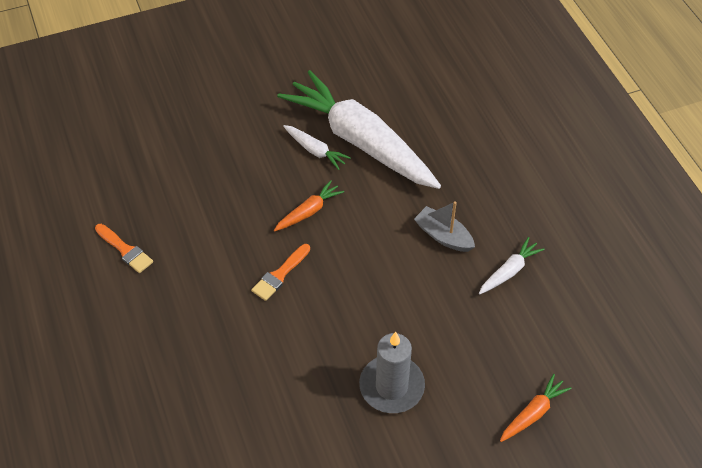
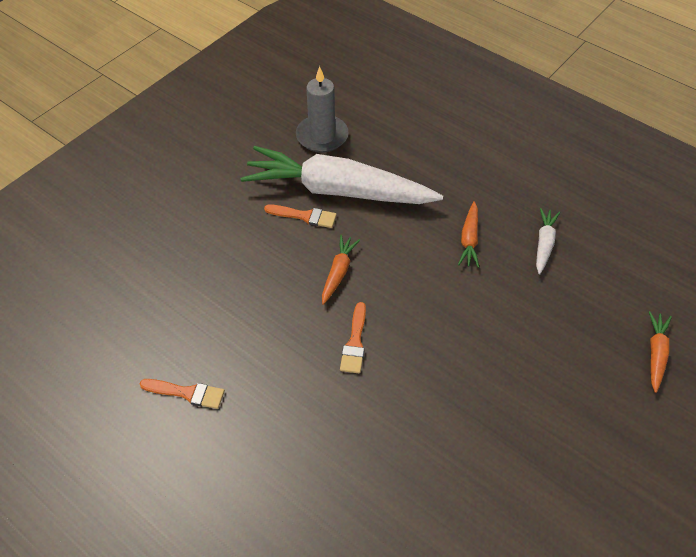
camera: 30 degrees left, 0 degrees up
white carrot [283,125,351,170] -> orange brush [264,204,337,228]
grey candle [359,332,425,413] -> grey candle moved to [296,66,349,153]
grey boat [414,201,475,252] -> orange carrot [458,201,479,268]

